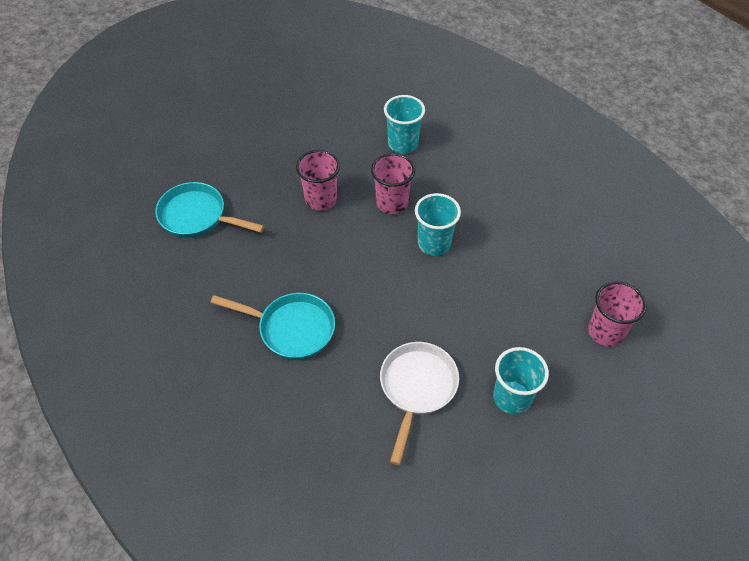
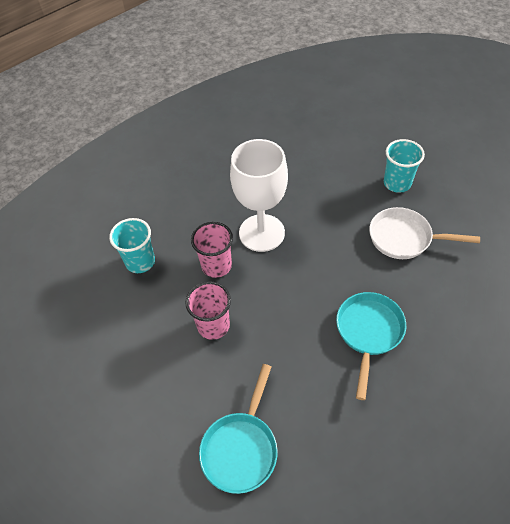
camera: 90 degrees left, 0 degrees up
turquoise cup [415,193,461,256] -> white goblet [230,139,288,252]
pink cup [588,281,647,347] -> none

